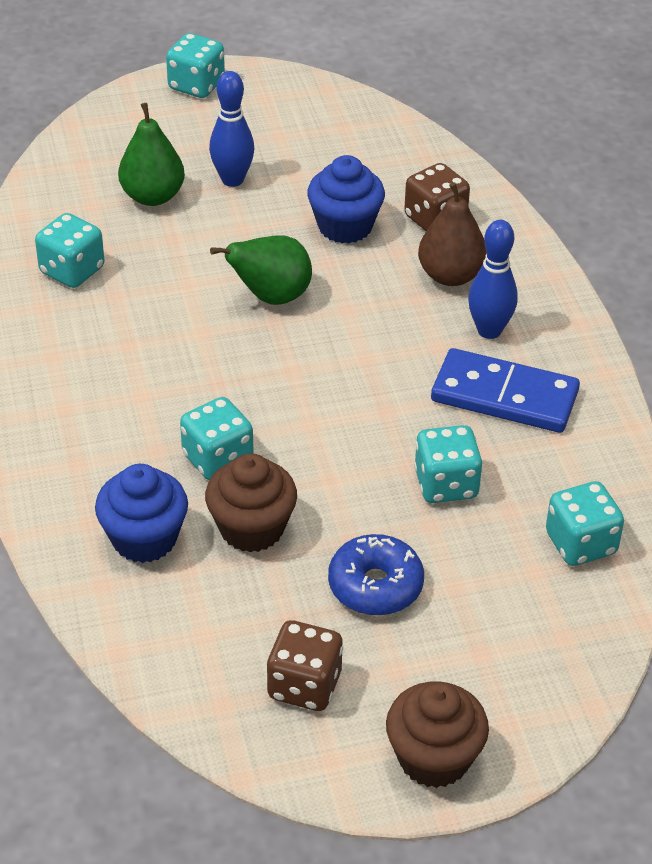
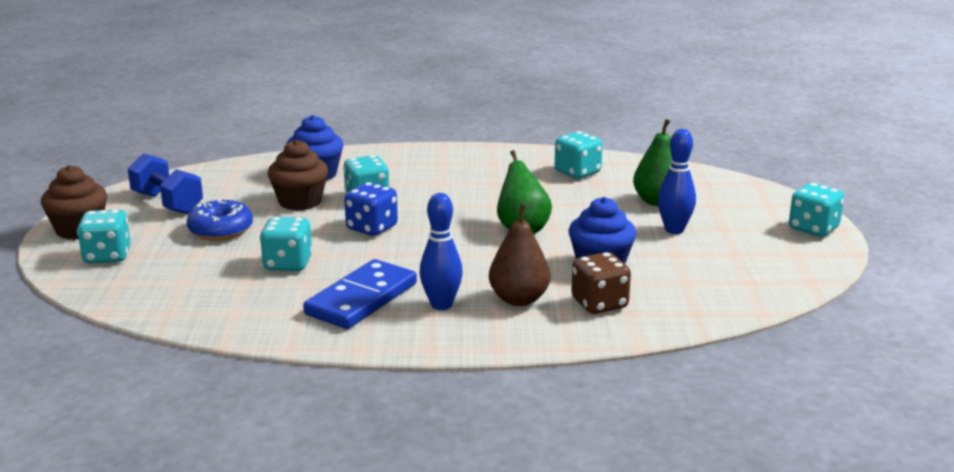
camera: 105 degrees right, 20 degrees down
brown dice [266,620,343,711] -> blue dumbbell [128,153,203,214]
turquoise dice [546,481,624,566] -> turquoise dice moved to [77,209,130,264]
none -> blue dice [344,182,398,236]

